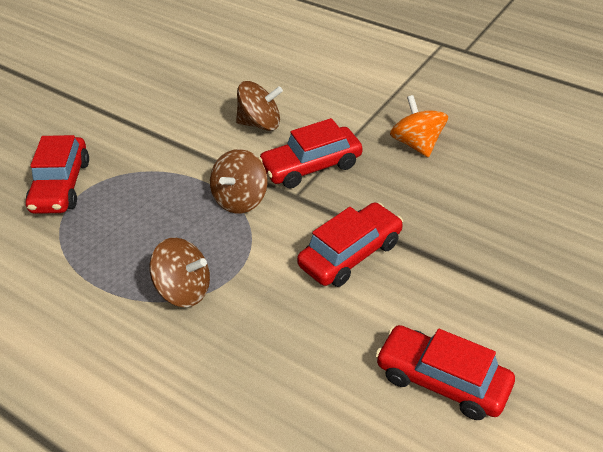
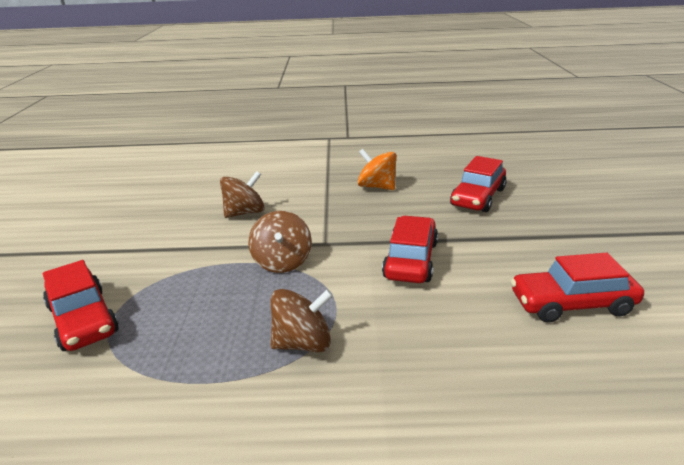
camera: 35 degrees left, 15 degrees down
red car [258,118,363,188] -> red car moved to [450,156,507,212]

